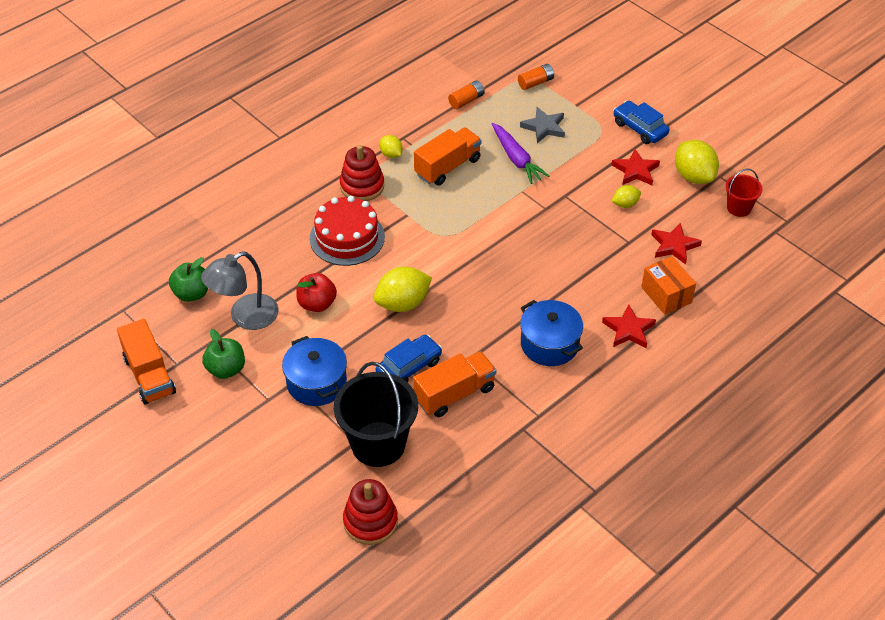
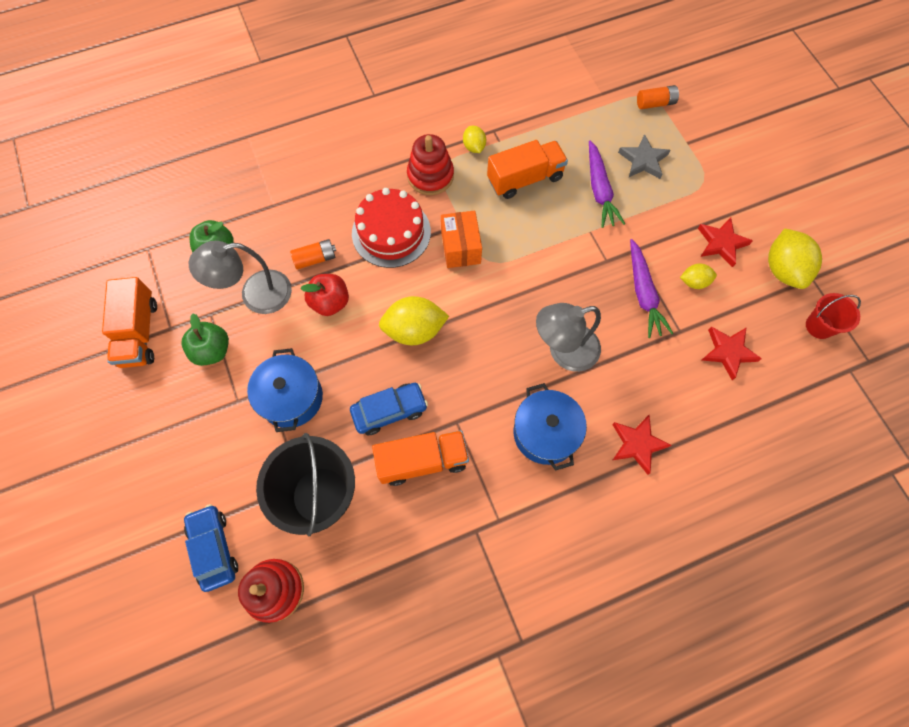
camera: 20 degrees right, 20 degrees up
orange battery [448,80,485,109] -> orange battery moved to [290,239,336,269]
blue car [613,101,670,144] -> blue car moved to [184,504,238,592]
orange box [641,256,696,315] -> orange box moved to [441,211,482,268]
none -> grey lamp [536,303,601,372]
none -> purple carrot [630,239,673,338]

